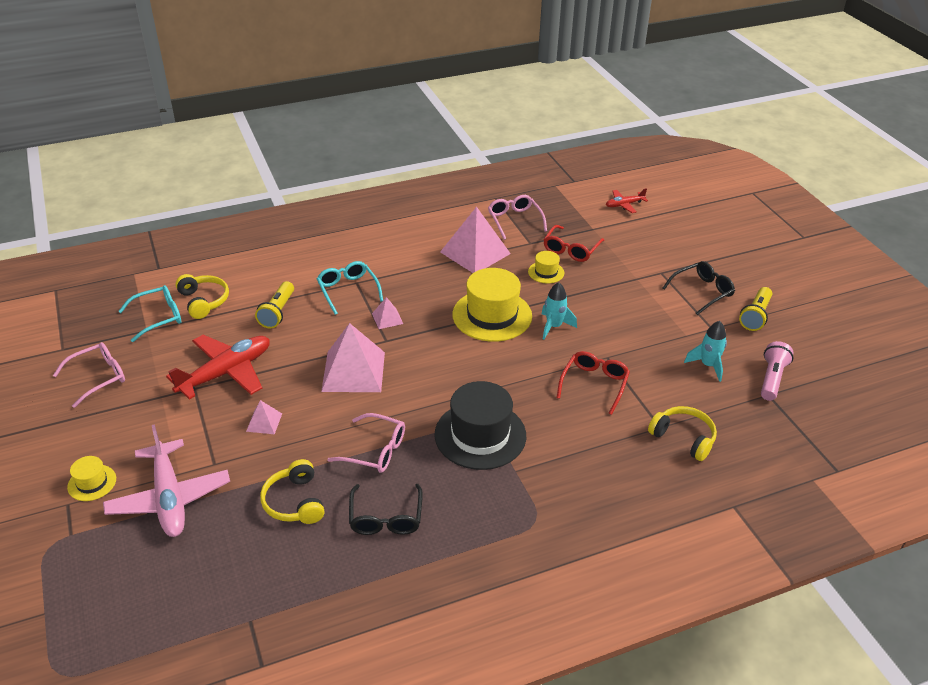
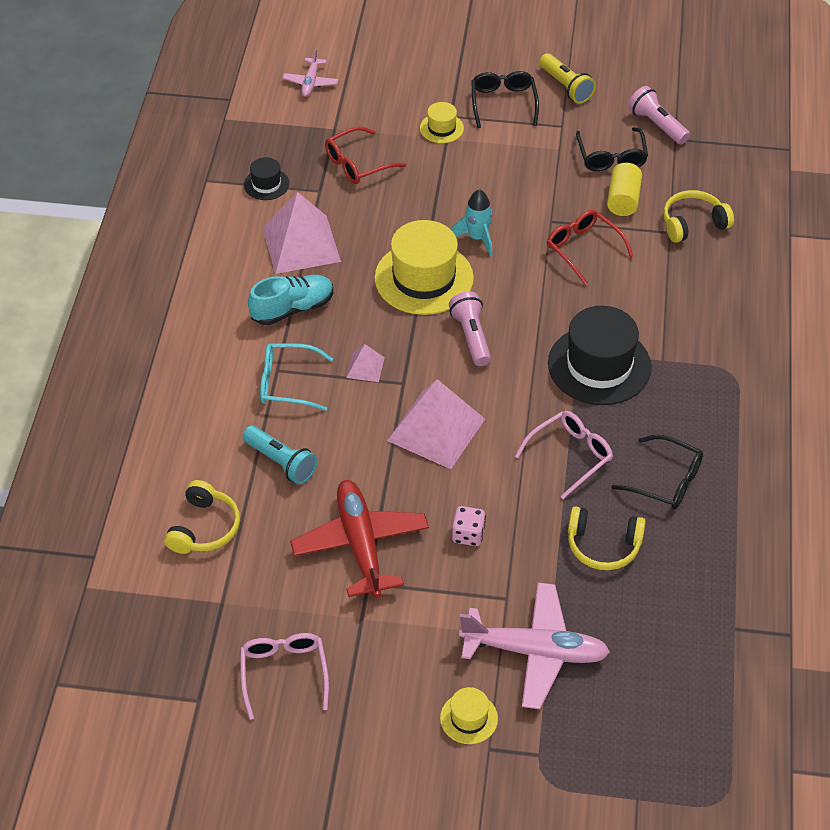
camera: 60 degrees left, 10 degrees up
turquoise glasses [118,285,181,342] -> none
yellow headphones [175,274,229,319] -> yellow headphones turned 105 degrees clockwise [164,480,240,554]
pink pyramid [246,400,282,434] -> pink dice [452,506,486,546]
yellow flashlight [255,281,294,328] -> turquoise flashlight [243,426,317,484]
pink glasses [488,195,547,240] -> black hat [244,157,289,200]
yellow hat [528,251,564,284] -> yellow hat moved to [420,102,464,143]
red glasses [543,225,604,262] -> red glasses turned 90 degrees clockwise [325,127,406,184]
red plane [606,188,648,213] -> pink plane [283,48,338,97]
turquoise rocket [684,321,727,382] -> black glasses [576,127,648,171]
none -> turquoise shoe [248,275,333,325]
none -> pink flashlight [449,291,491,366]
none -> yellow cylinder [607,163,642,216]

